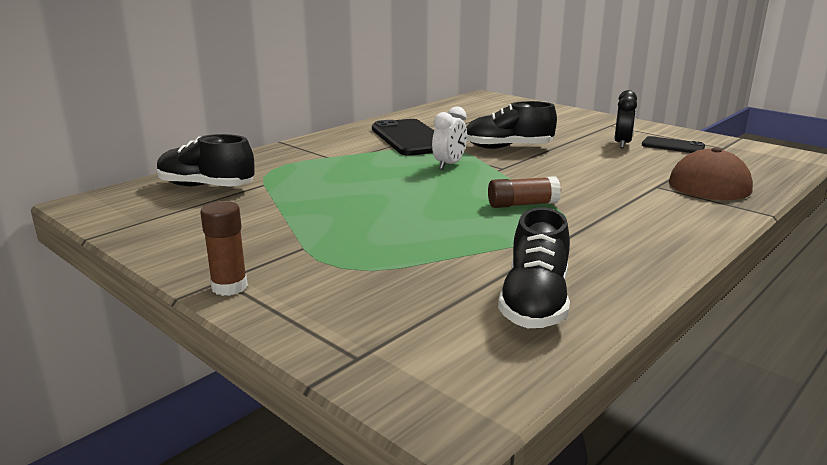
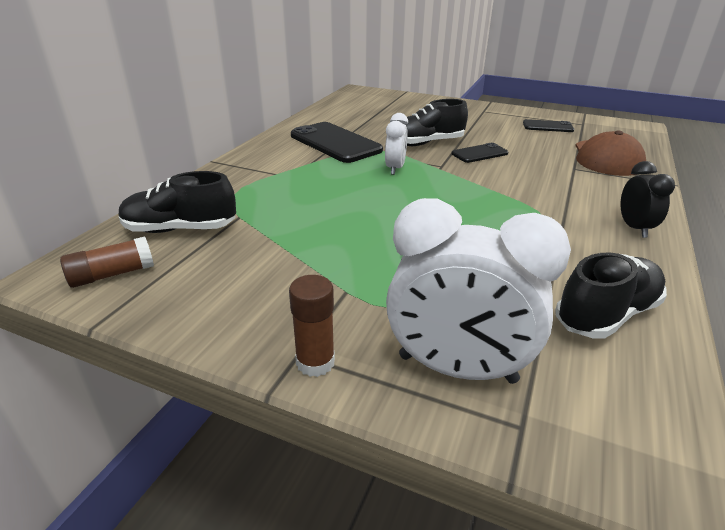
camera: 20 degrees left, 10 degrees up
brown glue stick [488,176,561,208] -> brown glue stick moved to [60,237,154,288]
black shoe [498,208,570,328] -> black shoe turned 120 degrees counterclockwise [555,253,667,339]
black clock [614,90,637,148] -> black clock moved to [621,161,675,238]
none -> white clock [386,198,571,384]
none -> black phone [452,143,508,163]

